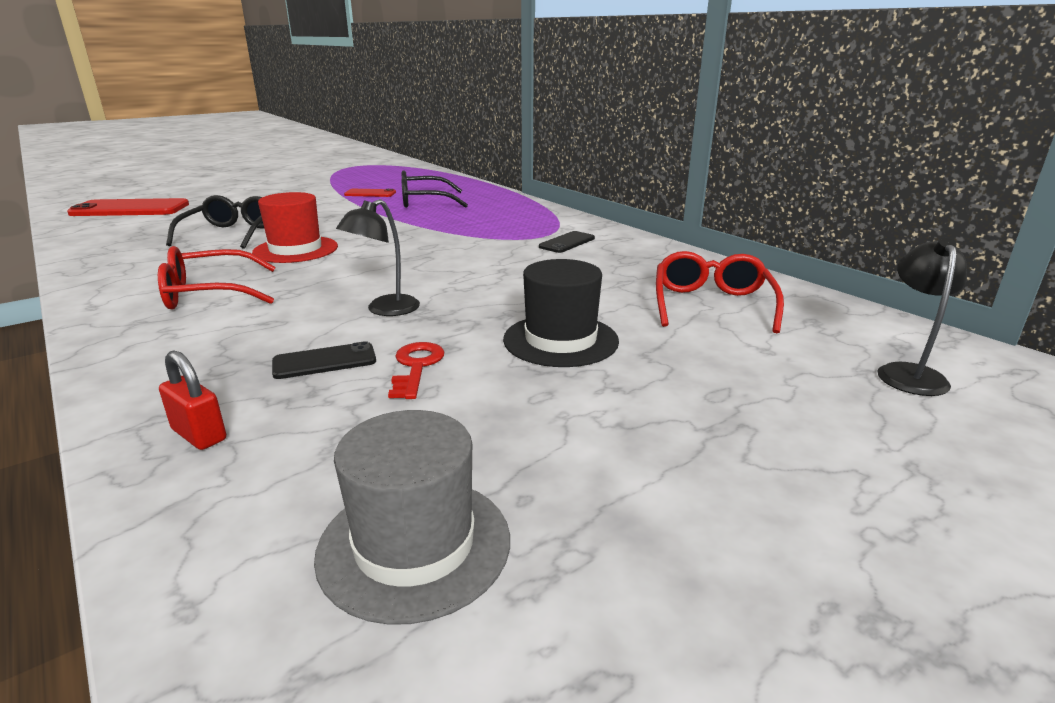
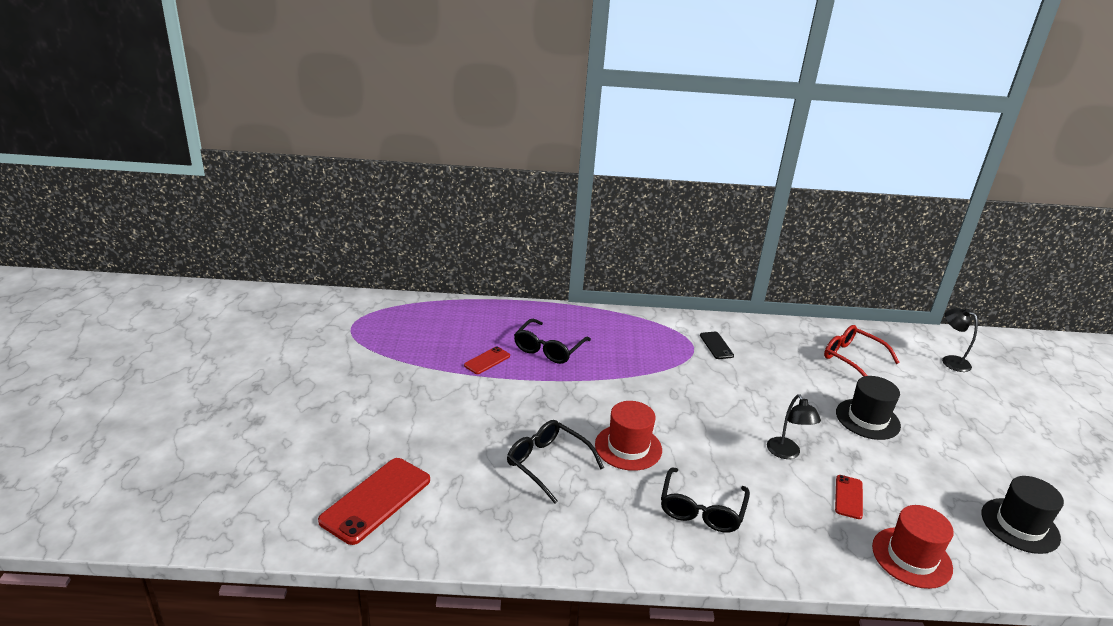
camera: 55 degrees left, 5 degrees up
red glasses [158,246,276,309] -> black glasses [661,467,750,533]
red padlock [159,350,226,450] -> red hat [872,505,954,589]
black phone [272,341,376,379] -> red phone [835,475,863,519]
grey hat [314,410,510,625] -> black hat [982,476,1064,554]
red key [388,342,444,399] -> none

